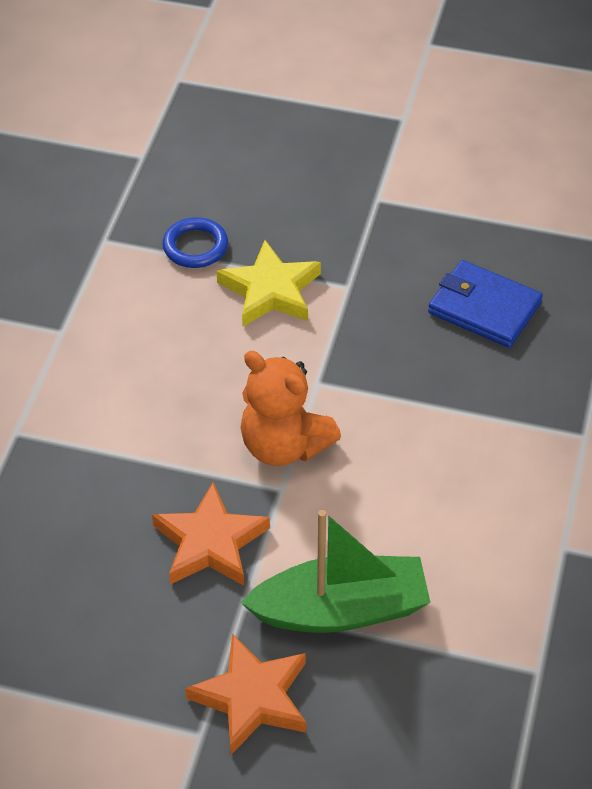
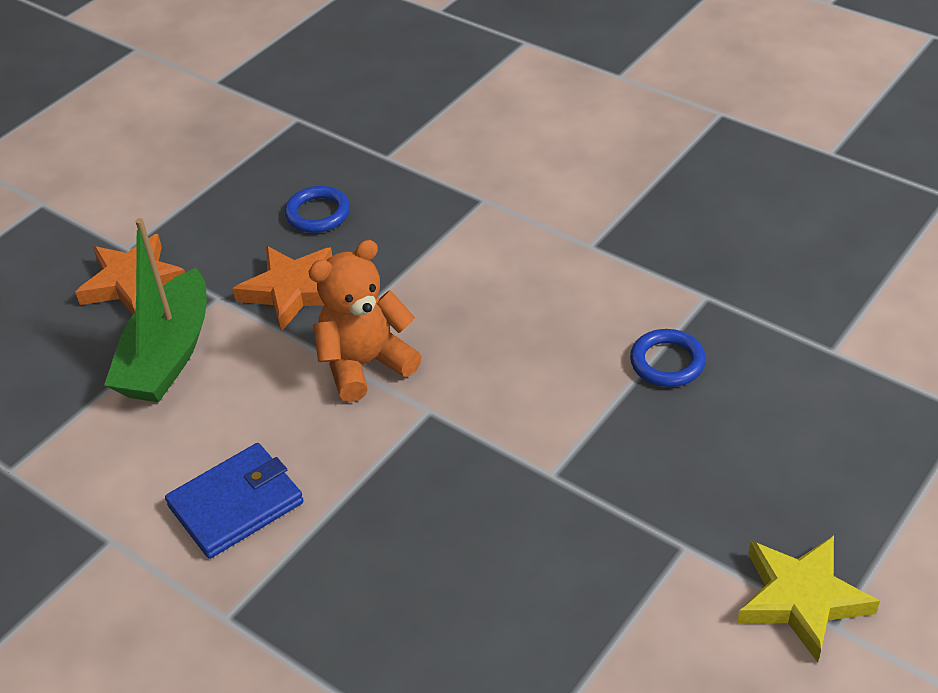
camera: 115 degrees right, 5 degrees down
yellow star [216,240,321,326] -> yellow star moved to [737,536,880,663]
blue wallet [428,260,543,348] -> blue wallet moved to [165,443,304,559]
none -> blue ring [285,186,350,233]

